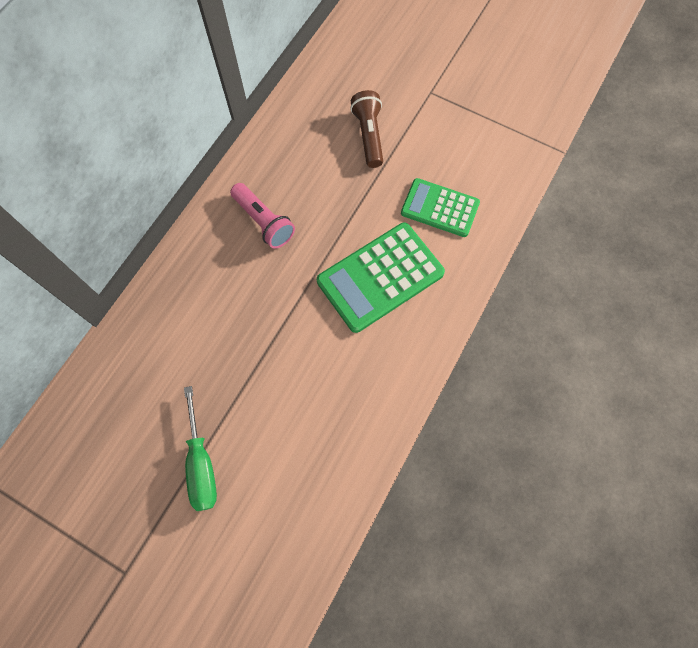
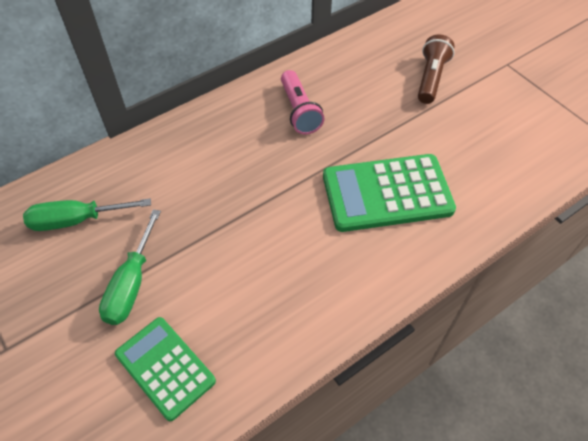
camera: 25 degrees right, 15 degrees down
green calculator [401,178,480,237] -> green calculator moved to [115,317,216,421]
none -> green screwdriver [23,198,151,231]

